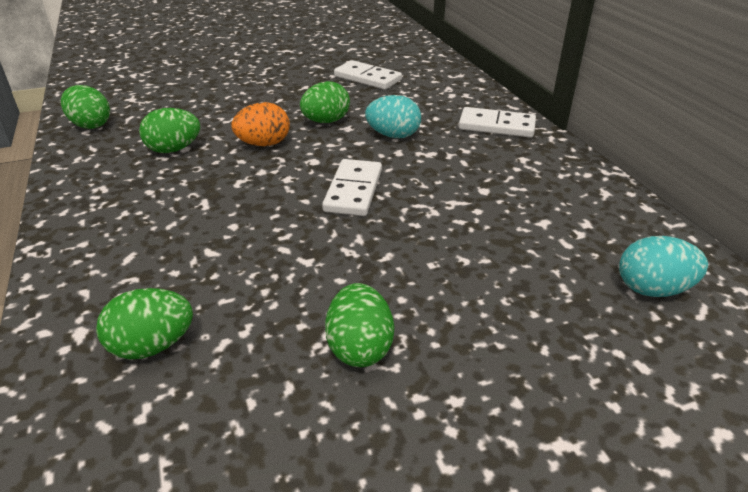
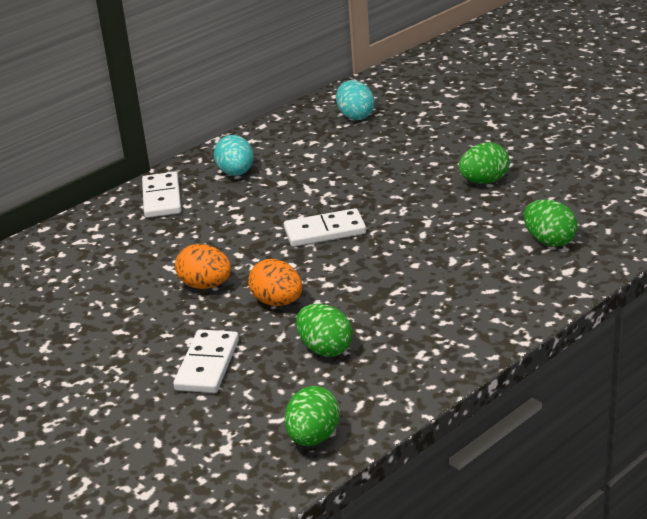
camera: 110 degrees left, 5 degrees down
green egg [300,81,350,123] -> orange egg [175,244,231,289]
white domino [334,60,402,90] -> white domino moved to [173,330,239,393]
turquoise egg [365,95,421,138] -> turquoise egg moved to [214,135,253,176]

